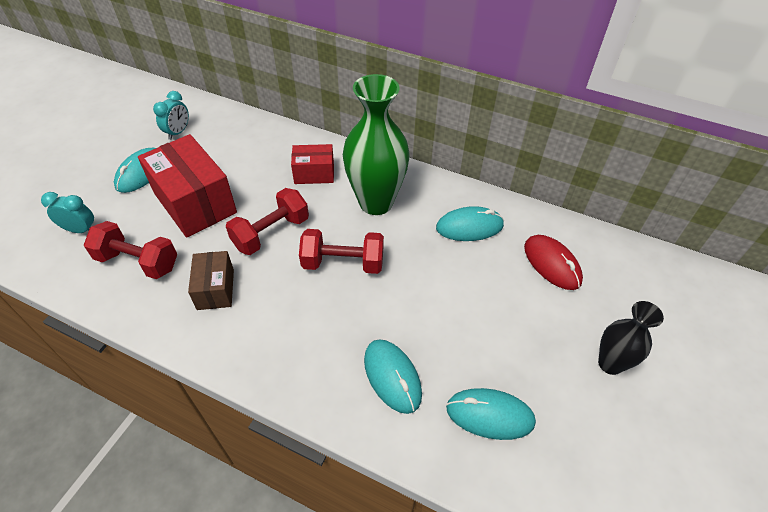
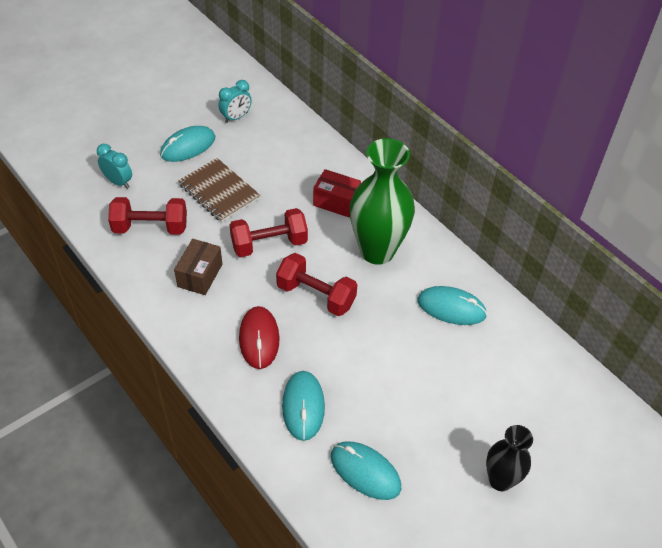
camera: 25 degrees right, 0 degrees up
red dumbbell [84,221,177,279] -> red dumbbell turned 45 degrees counterclockwise [108,197,187,235]
red box [138,134,237,238] -> brown notebook [178,158,261,222]
red mouse [524,235,583,290] -> red mouse moved to [239,306,279,369]

